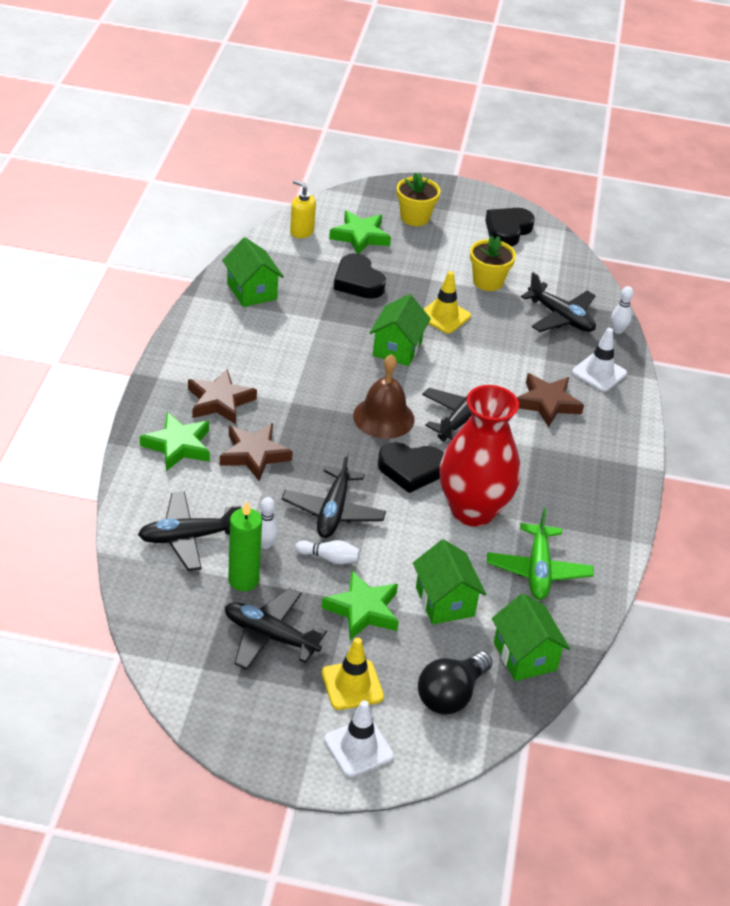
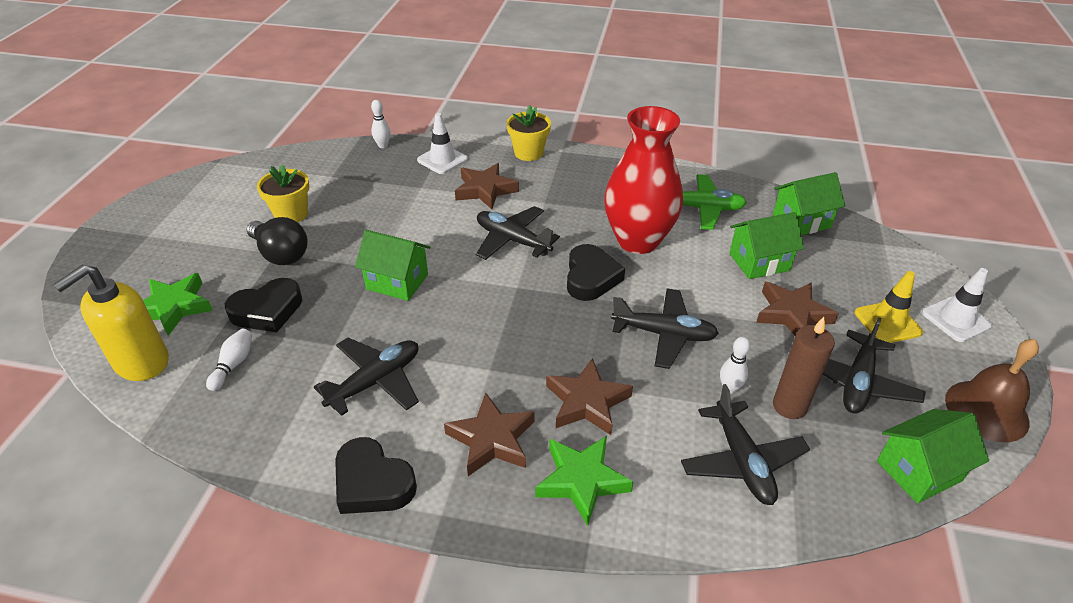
camera: 85 degrees left, 0 degrees up
green house [222,237,284,307] -> green house moved to [877,409,989,504]
green candle [228,501,262,591] -> brown candle [773,317,835,419]
yellow soap dispenser [290,180,316,238] -> yellow soap dispenser [53,265,169,381], size x1.68
white bowling pin [295,540,360,565] -> white bowling pin moved to [206,329,252,391]
green star [321,571,399,640] -> brown star [756,282,839,336]
brown bell [353,354,415,439] -> brown bell moved to [945,339,1039,442]
yellow flower pot [397,172,440,226] -> yellow flower pot moved to [506,105,551,161]
black light bulb [418,651,493,715] -> black light bulb moved to [247,217,308,265]
yellow traffic cone [423,271,471,333] -> none
black heart [485,208,535,247] -> black heart moved to [335,437,417,514]
black plane [521,272,596,332] -> black plane moved to [314,338,419,416]

